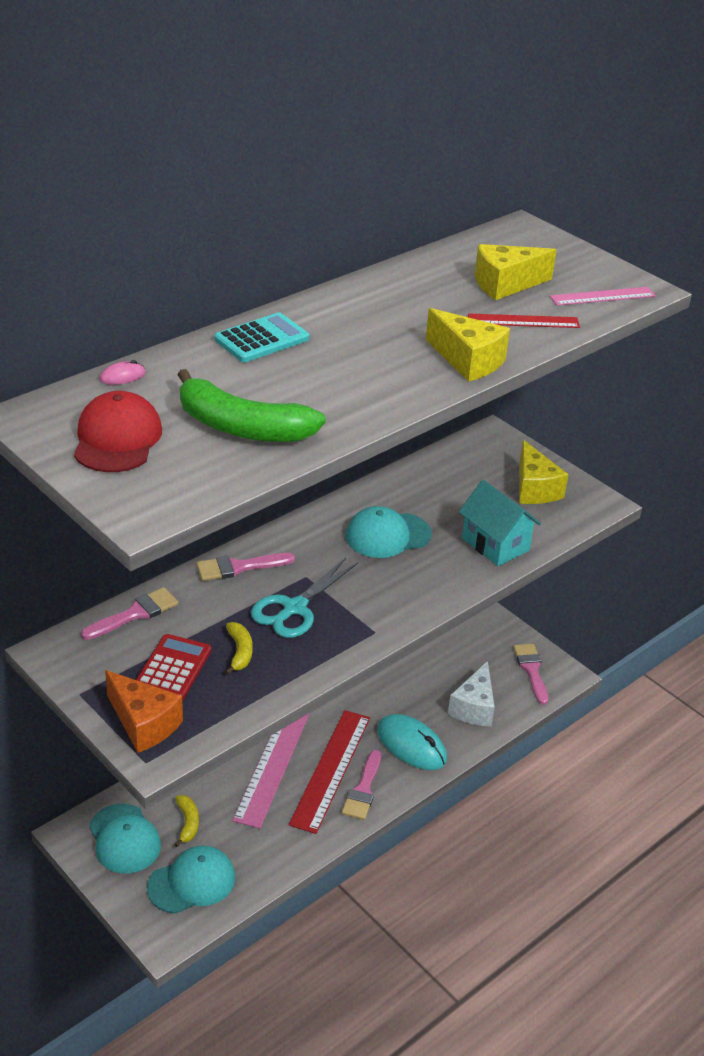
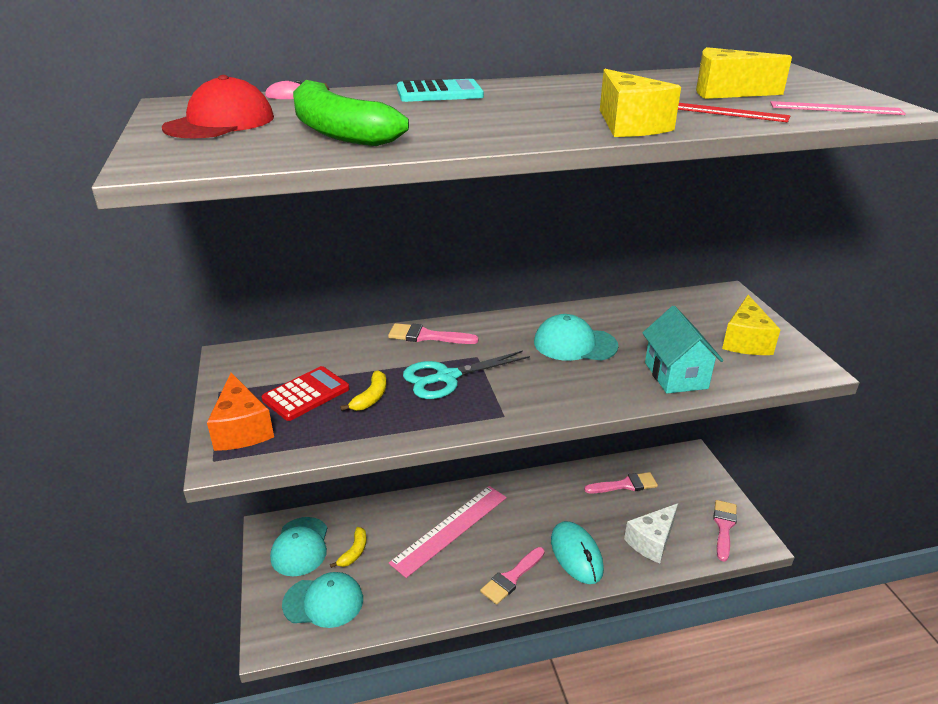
camera: 30 degrees right, 5 degrees down
pink brush [81,587,178,640] -> pink brush moved to [584,472,658,494]
red ruler [289,710,370,834] -> none

